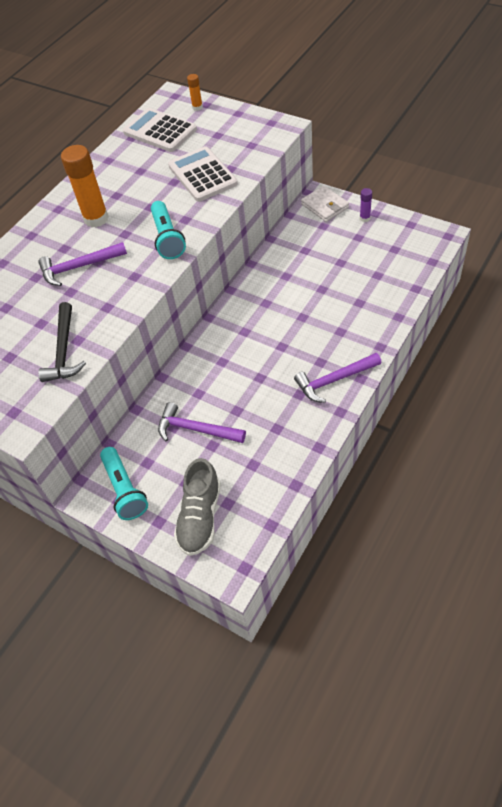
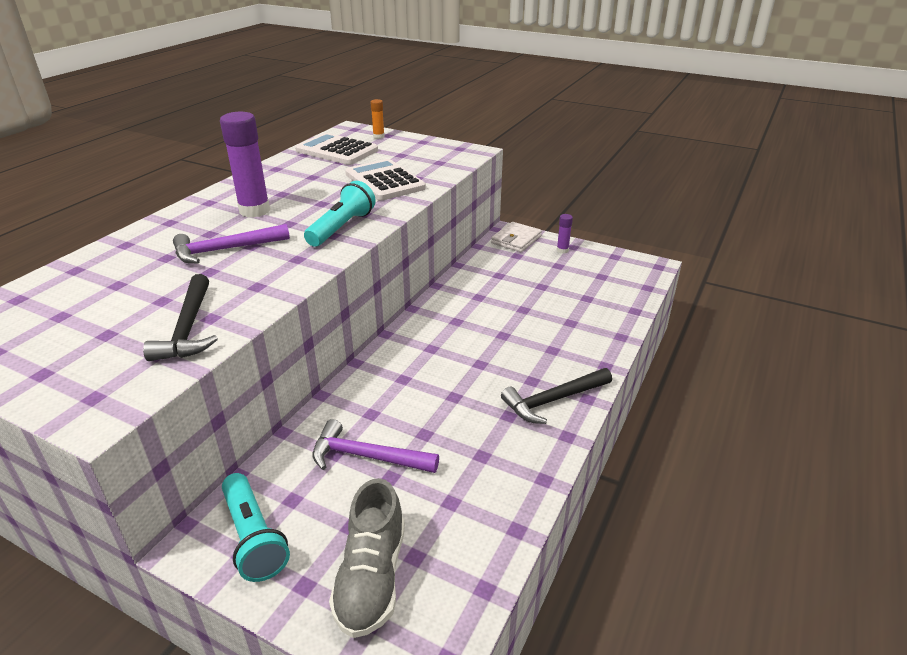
camera: 10 degrees left, 20 degrees down
orange glue stick [61,145,109,228] -> purple glue stick [220,112,270,218]
turquoise flashlight [151,201,186,259] -> turquoise flashlight turned 135 degrees counterclockwise [304,181,376,247]
purple hammer [294,353,382,403] -> black hammer [501,368,612,424]
white wallet [301,186,349,222] -> white wallet turned 75 degrees clockwise [491,222,542,252]

